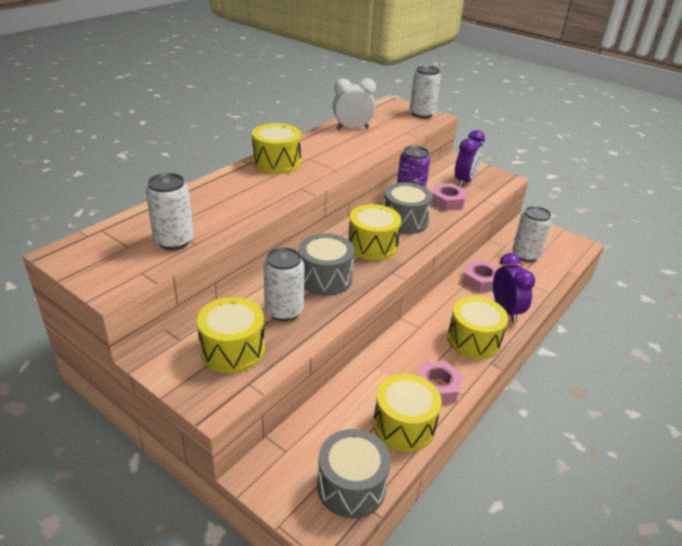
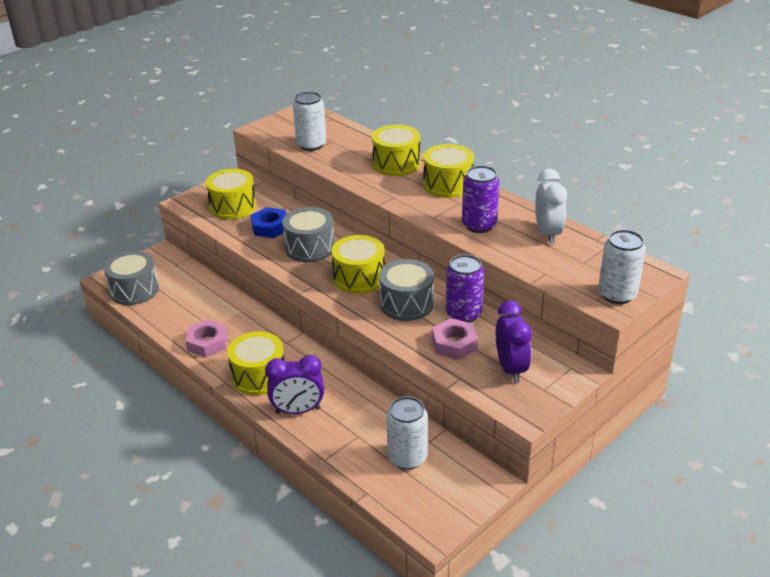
camera: 100 degrees right, 0 degrees up
white can [263,247,305,321] -> blue nut [251,207,286,238]
yellow drum [373,374,442,452] -> yellow drum moved to [372,125,420,176]
purple clock [455,130,485,187] -> purple clock turned 135 degrees counterclockwise [496,301,532,383]
pink nut [463,261,499,292] -> none
none -> purple can [462,165,500,233]

